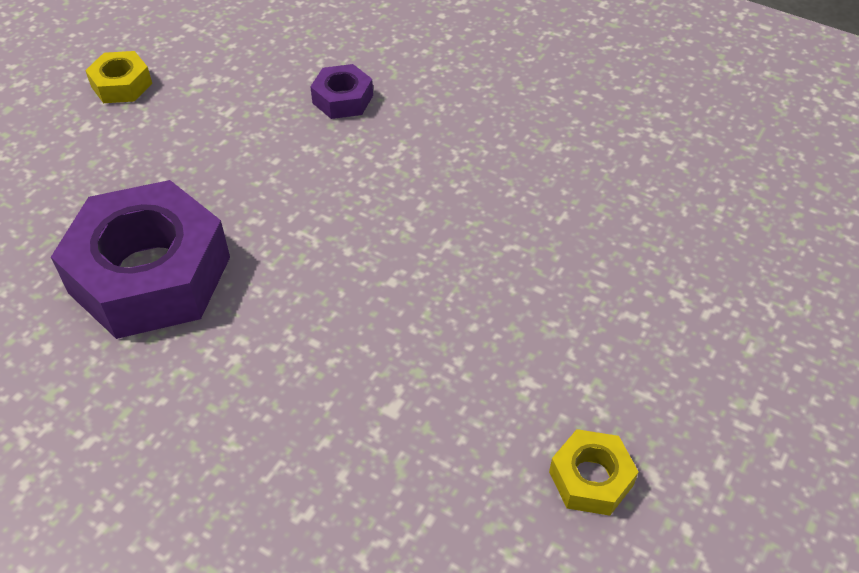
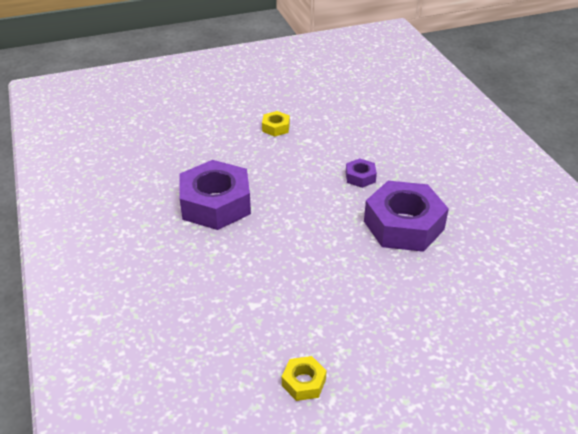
camera: 40 degrees right, 10 degrees down
none -> purple nut [364,181,449,252]

